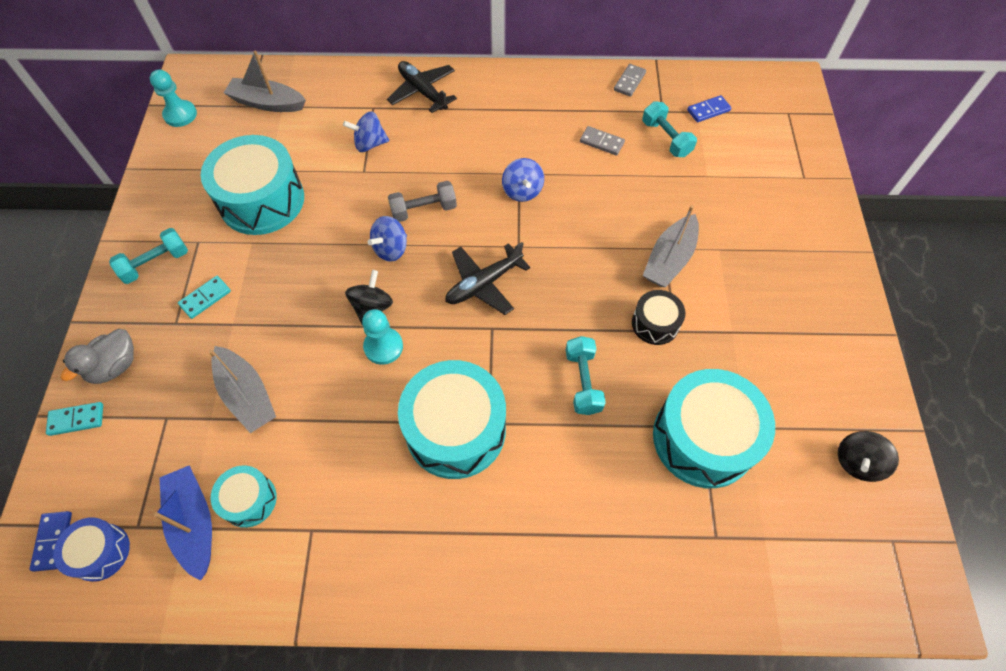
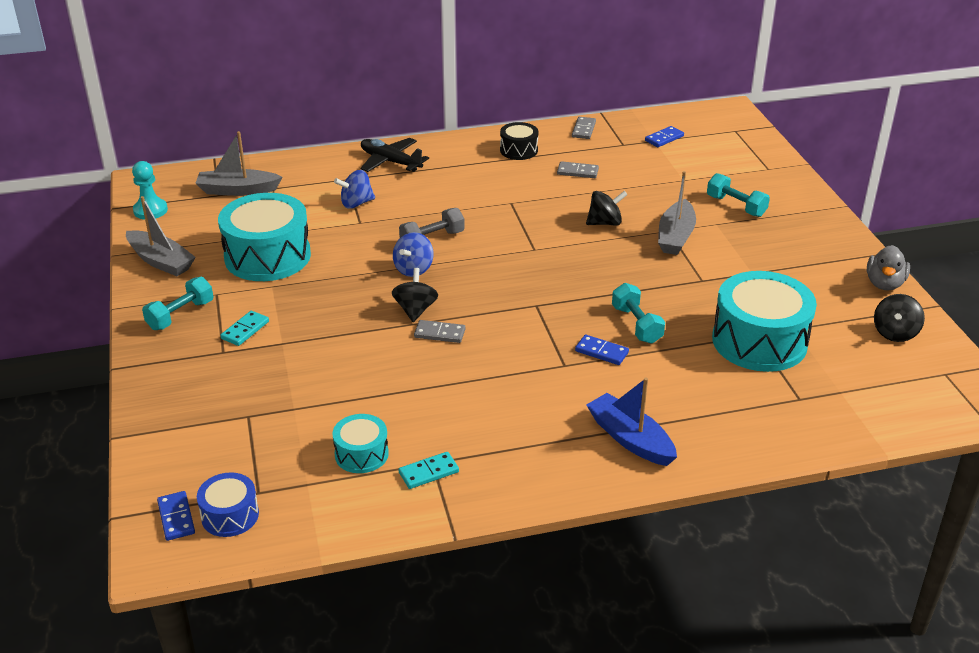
camera: 15 degrees left, 25 degrees down
turquoise domino [46,402,103,436] -> turquoise domino moved to [399,452,459,489]
grey duck [61,329,134,384] -> grey duck moved to [867,245,910,291]
blue boat [154,465,212,581] -> blue boat moved to [586,378,677,466]
grey boat [209,346,276,433] -> grey boat moved to [126,196,196,276]
turquoise pawn [362,309,403,365] -> grey domino [414,320,465,343]
turquoise drum [398,360,506,479] -> none
black plane [445,242,530,315] -> none
blue spinning top [502,158,544,202] -> none
black drum [632,290,685,345] -> black drum moved to [500,122,539,160]
turquoise dumbbell [642,101,697,157] -> turquoise dumbbell moved to [707,173,770,217]
none -> blue domino [575,335,629,365]
none -> black spinning top [586,191,628,225]

